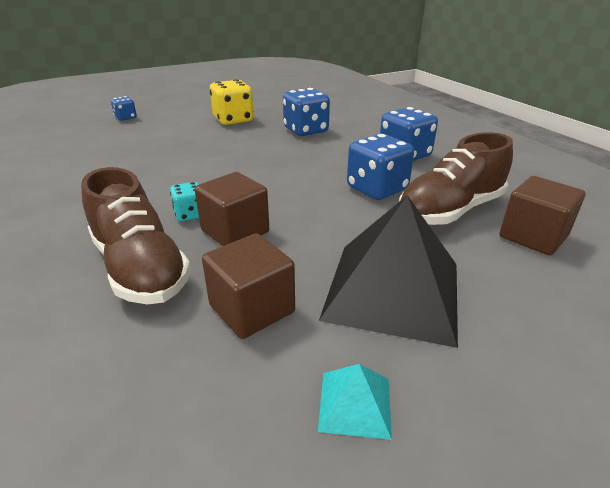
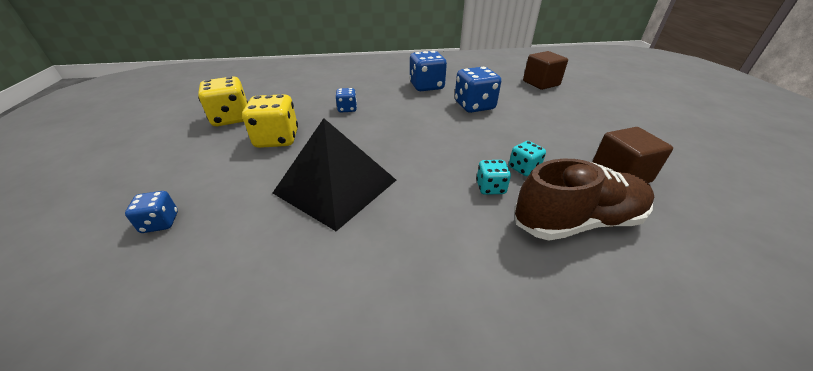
camera: 70 degrees left, 5 degrees up
brown cube [195,172,269,246] -> turquoise dice [509,141,546,176]
blue dice [283,88,330,136] -> blue dice [336,88,357,112], size x0.55
turquoise pyramid [318,364,392,440] -> none
black pyramid [319,195,458,348] -> black pyramid moved to [273,118,396,231]
brown shoe [399,132,513,225] -> none
none -> yellow dice [198,76,248,126]

